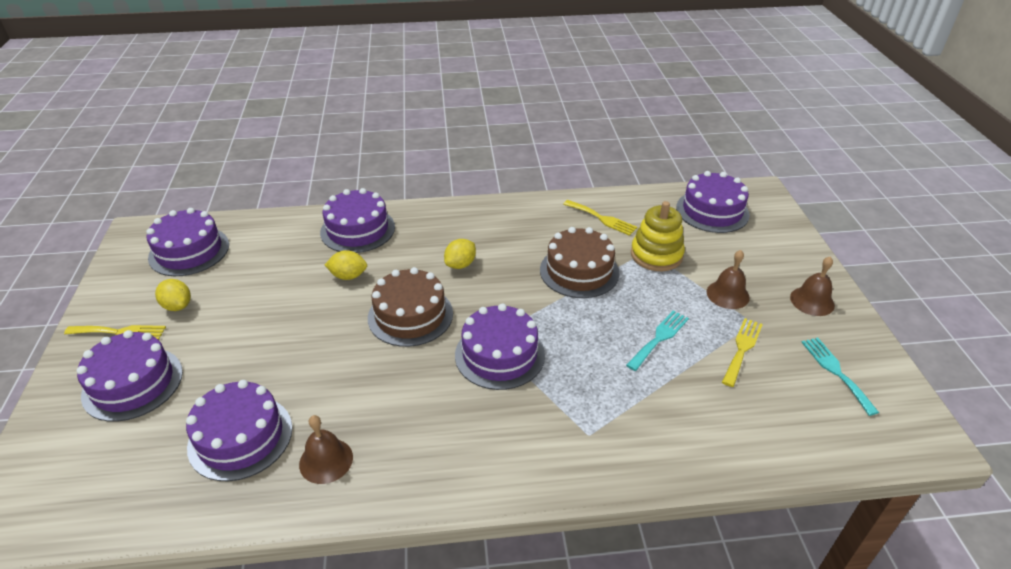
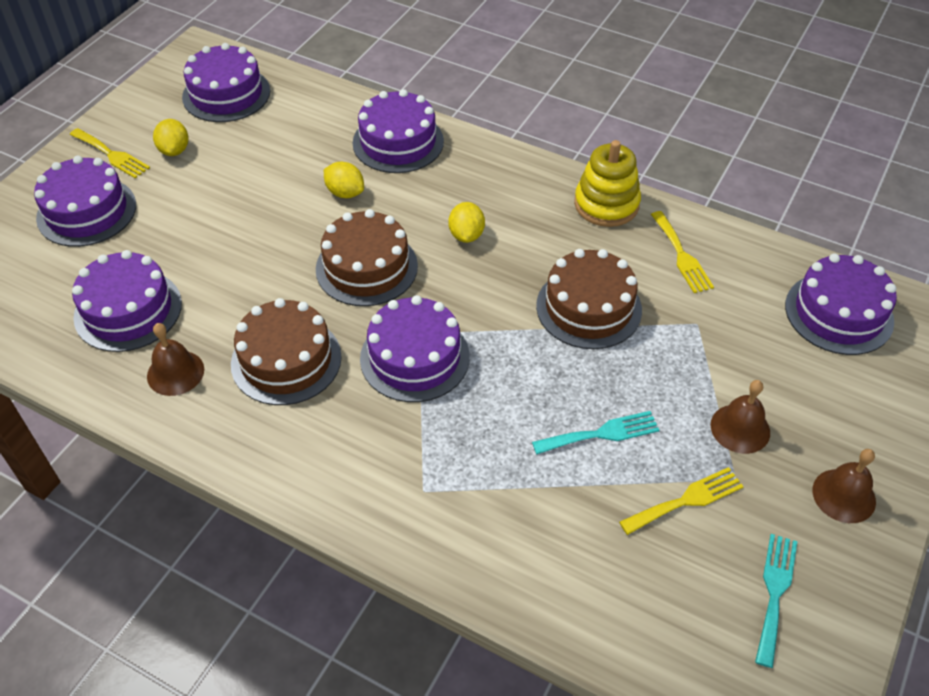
camera: 35 degrees right, 10 degrees up
yellow lemon [444,239,476,269] -> yellow lemon turned 75 degrees counterclockwise [448,202,485,243]
yellow stacking toy [631,201,685,271] -> yellow stacking toy moved to [574,140,641,227]
none -> brown cake [231,298,342,405]

